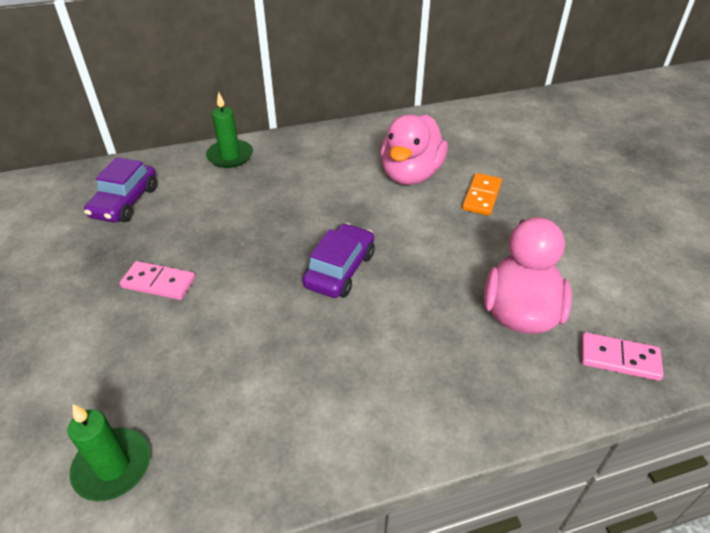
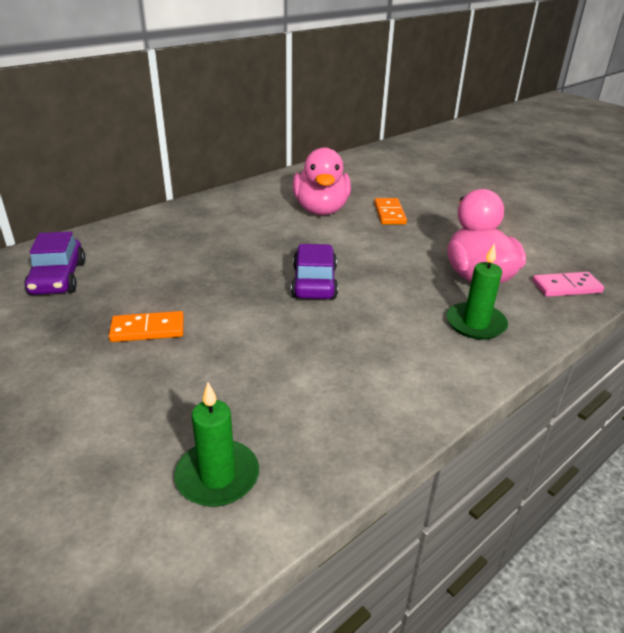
camera: 25 degrees left, 10 degrees down
pink domino [120,261,195,300] -> orange domino [109,311,184,342]
green candle [206,92,253,168] -> green candle moved to [446,243,508,340]

